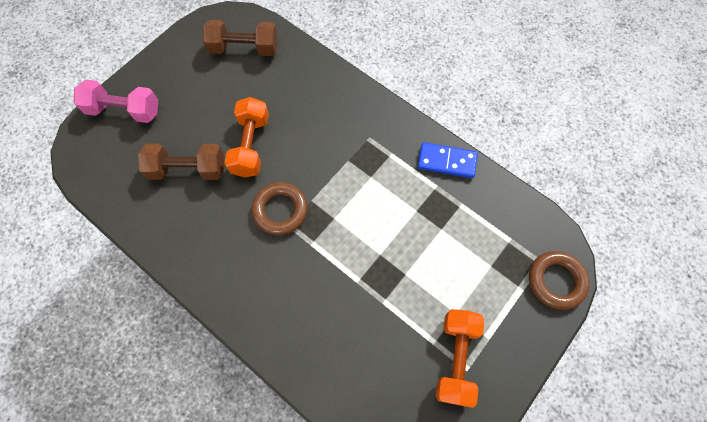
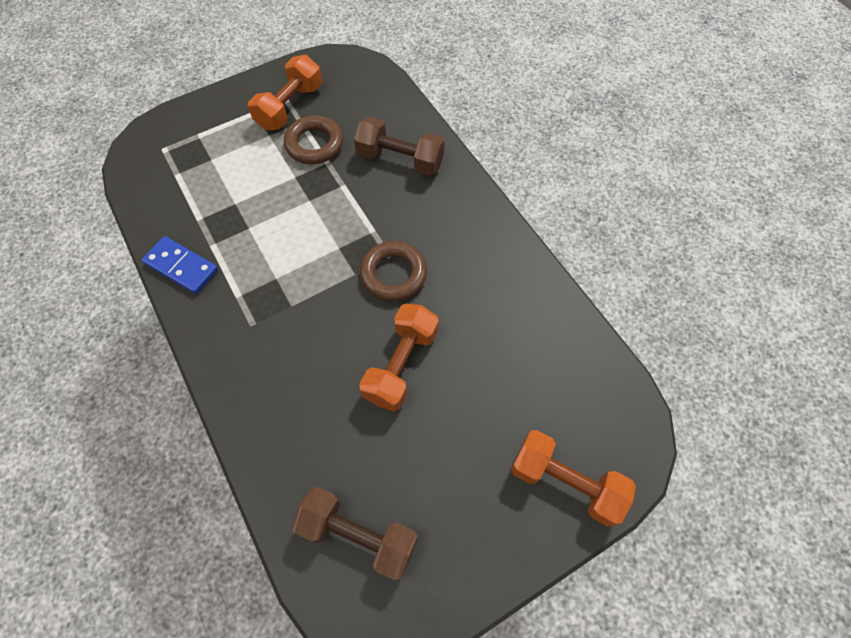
camera: 160 degrees left, 5 degrees down
pink dumbbell [74,80,158,123] -> orange dumbbell [511,430,636,527]
brown dumbbell [138,143,224,180] -> brown dumbbell moved to [354,117,445,176]
brown ring [529,251,590,310] -> brown ring moved to [284,115,343,164]

